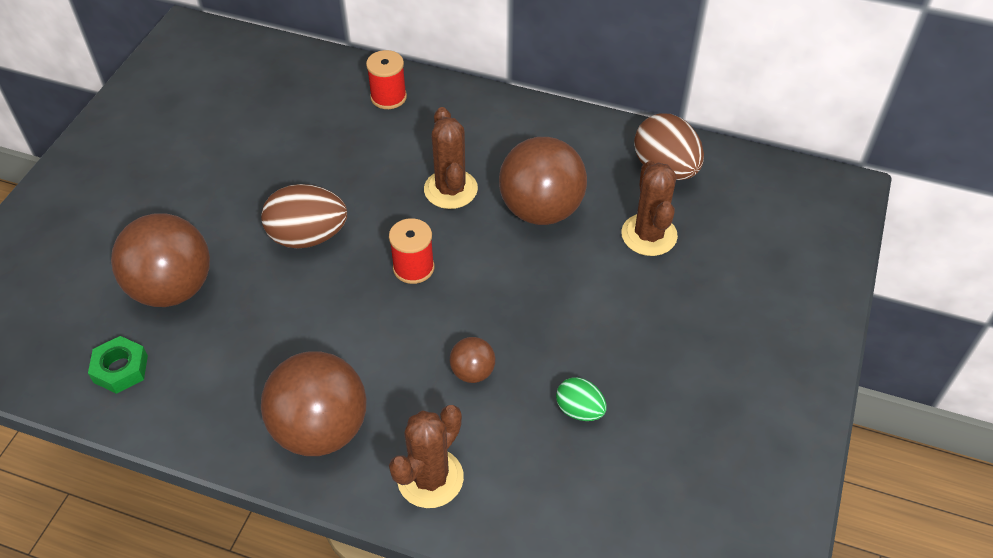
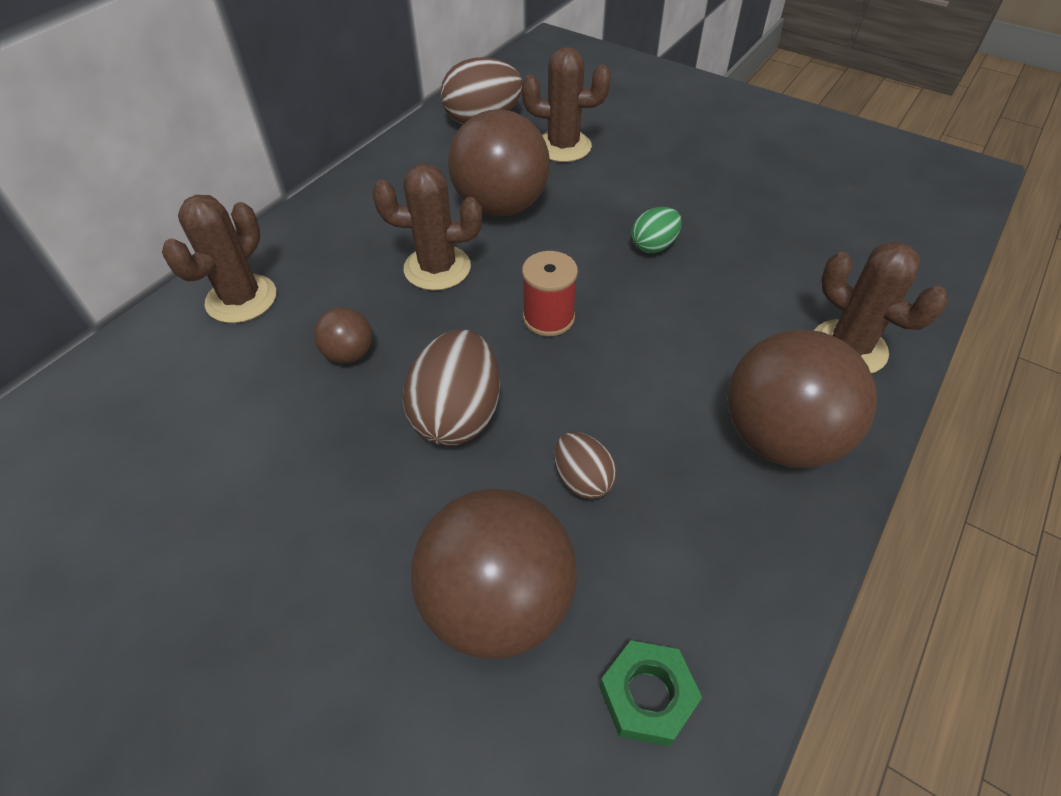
camera: 75 degrees left, 0 degrees up
red spool [366,50,407,109] -> brown cactus [162,195,276,323]
brown ball [450,337,495,383] -> brown ball moved to [314,307,372,364]
green egg [556,377,607,421] -> green egg moved to [631,207,682,253]
none -> brown egg [554,432,617,499]

